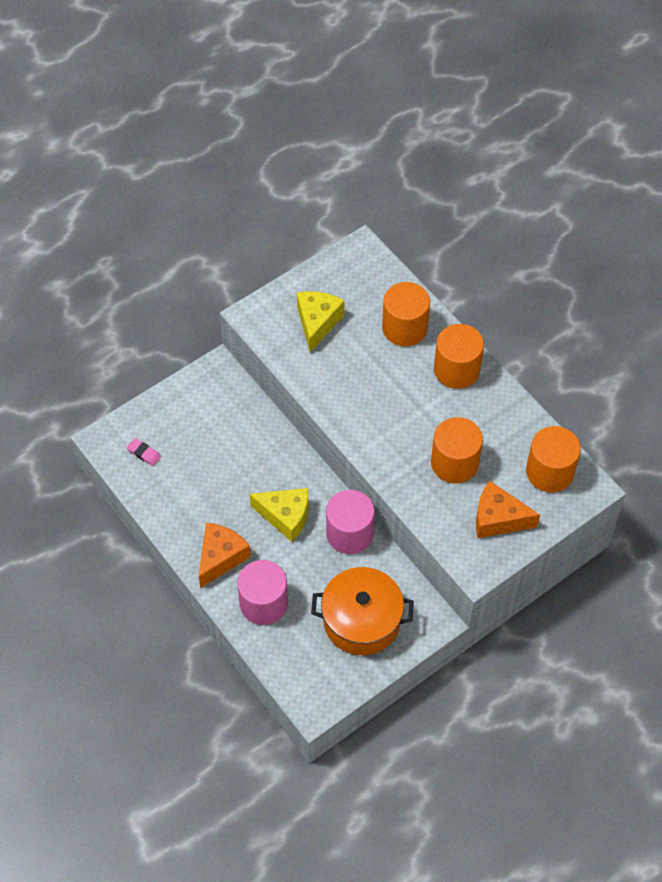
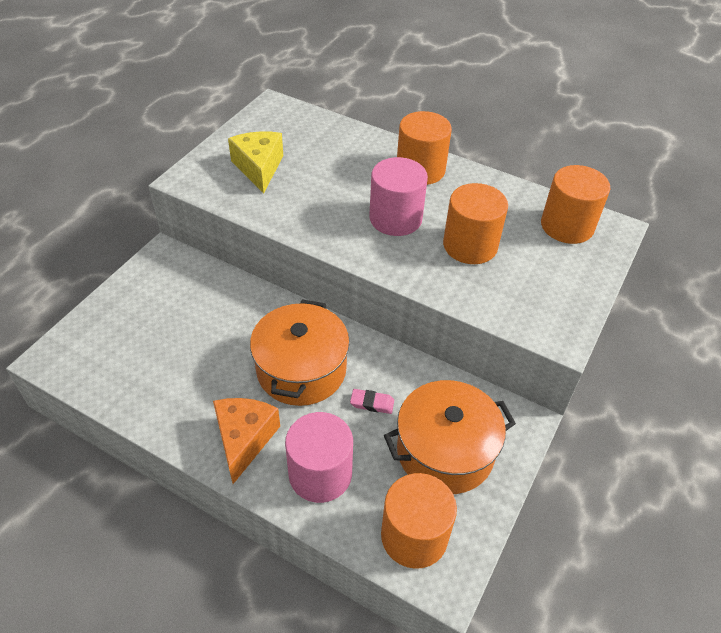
camera: 25 degrees left, 10 degrees down
pink eraser [127,438,161,466] -> pink eraser moved to [350,389,394,414]
yellow cheese [249,488,309,542] -> orange pot [250,300,350,406]
pink cylinder [326,490,375,554] -> pink cylinder moved to [369,157,428,236]
orange cylinder [382,282,430,347] -> orange cylinder moved to [381,473,457,569]
orange cheese [476,481,540,538] -> none

